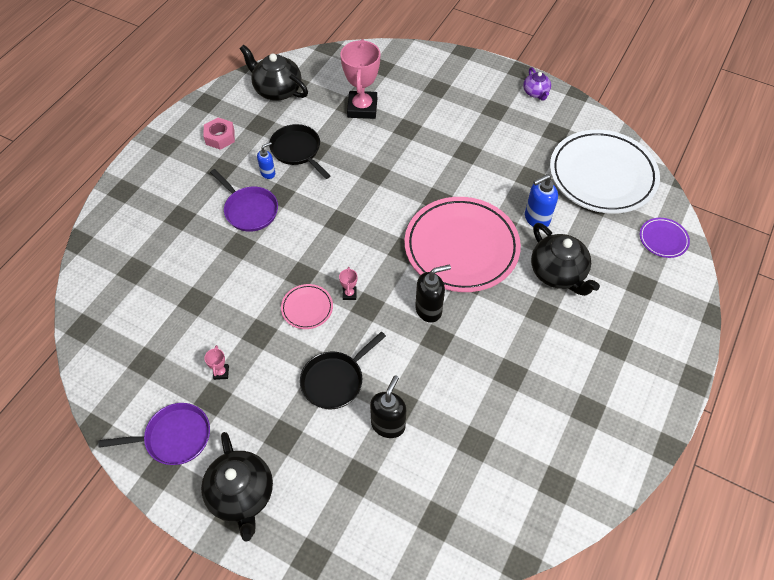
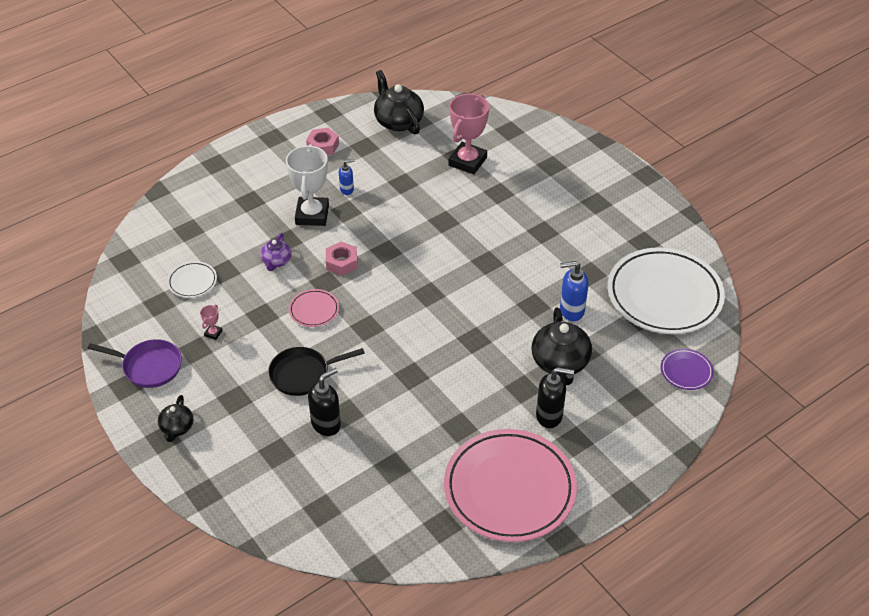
camera: 25 degrees right, 10 degrees down
black teapot [201,432,273,542] -> black teapot [158,395,194,442], size x0.56
purple pan [210,169,278,232] -> white trophy [286,144,329,226]
black pan [269,124,331,179] -> none
pink trophy [339,267,357,300] -> none
pink plate [405,197,521,292] -> pink plate moved to [444,429,577,542]
black soap dispenser [415,264,451,323] -> black soap dispenser moved to [536,367,574,428]
purple teapot [523,67,551,101] -> purple teapot moved to [260,233,292,271]
none -> white plate [167,261,217,298]
none -> pink nut [326,242,358,276]

